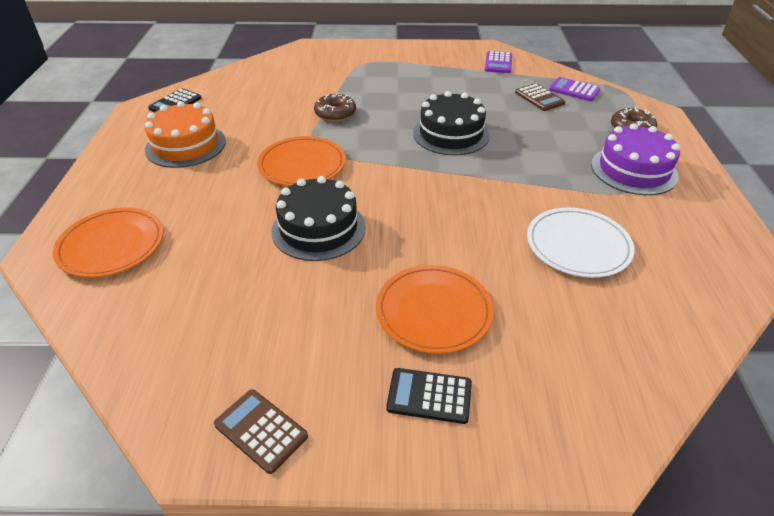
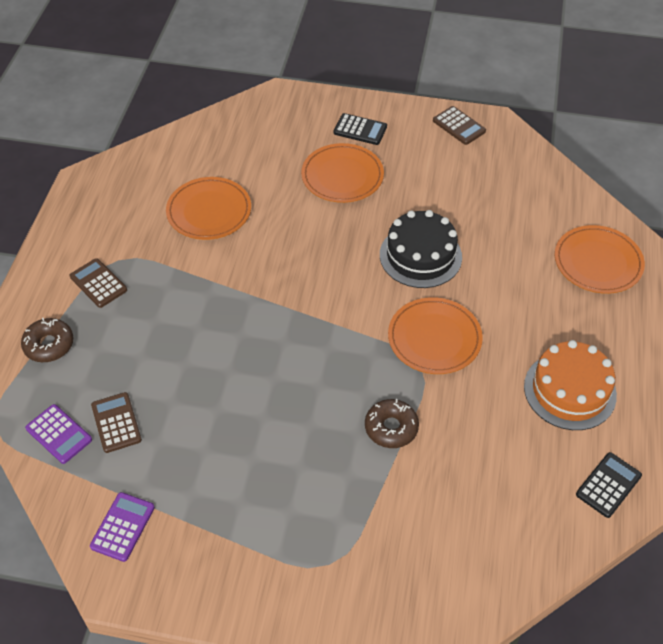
camera: 170 degrees left, 10 degrees up
black cake [413,91,490,155] -> none
white plate [527,208,635,278] -> orange plate [166,177,251,240]
purple cake [591,123,681,195] -> brown calculator [70,258,127,308]

